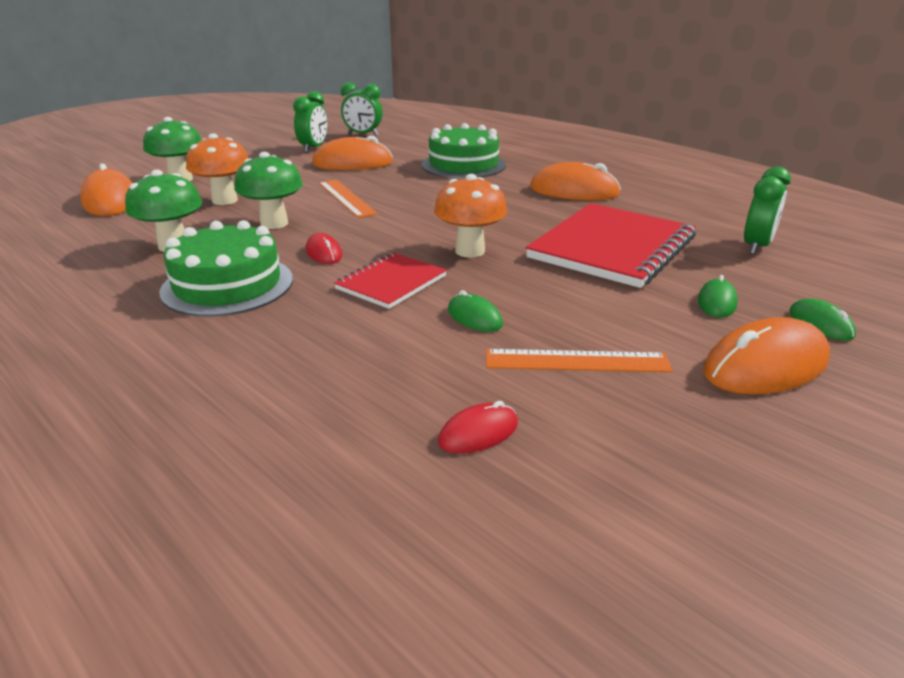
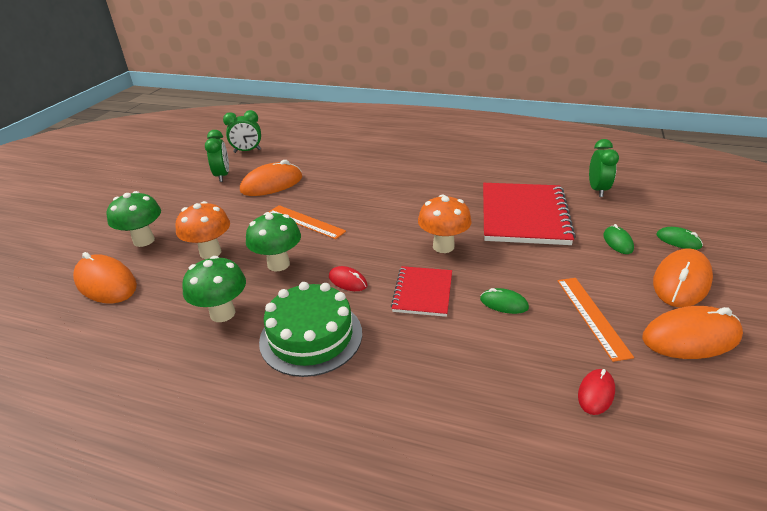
camera: 25 degrees left, 5 degrees up
green cake [421,123,506,179] -> none
orange ruler [486,349,673,372] -> orange ruler turned 75 degrees counterclockwise [558,278,634,362]
orange mouse [530,162,621,200] -> orange mouse moved to [642,306,743,359]

